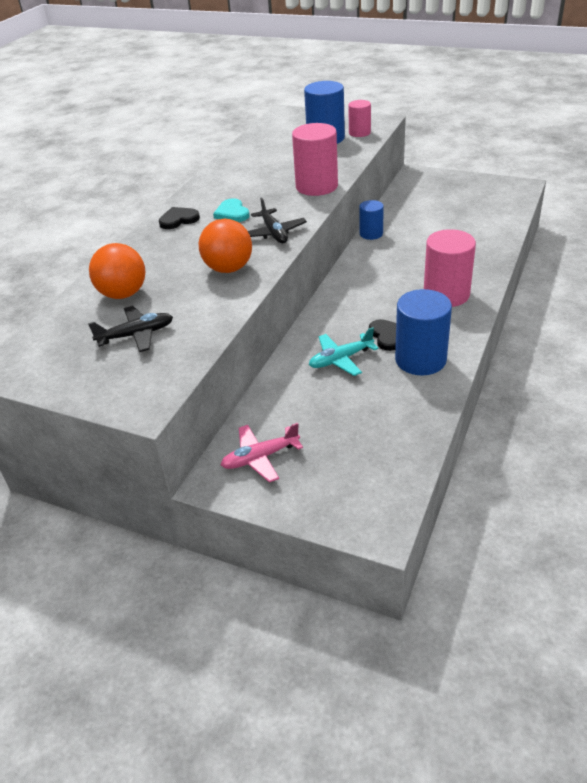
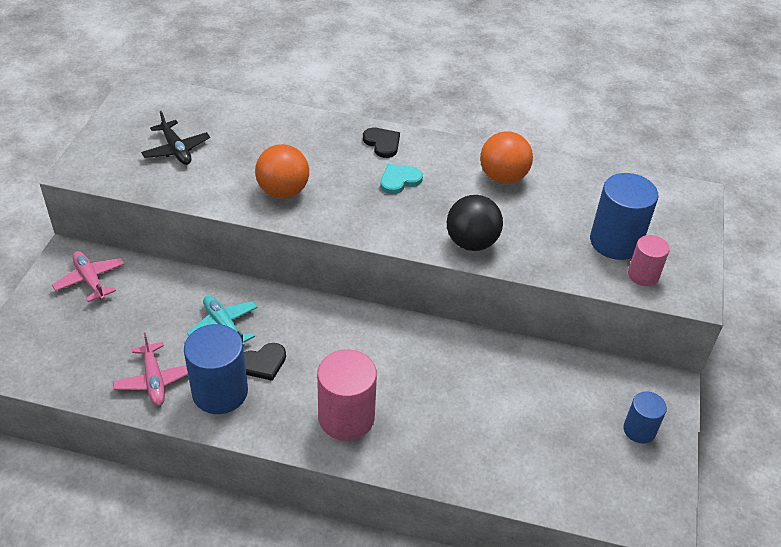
camera: 75 degrees right, 5 degrees up
orange ball [89,243,145,299] -> orange ball moved to [480,131,533,184]
black plane [248,197,307,243] -> none
pink cylinder [292,123,338,196] -> black ball [447,195,503,251]
blue cylinder [359,200,384,240] -> blue cylinder moved to [623,391,667,444]
none -> pink plane [113,332,188,406]

